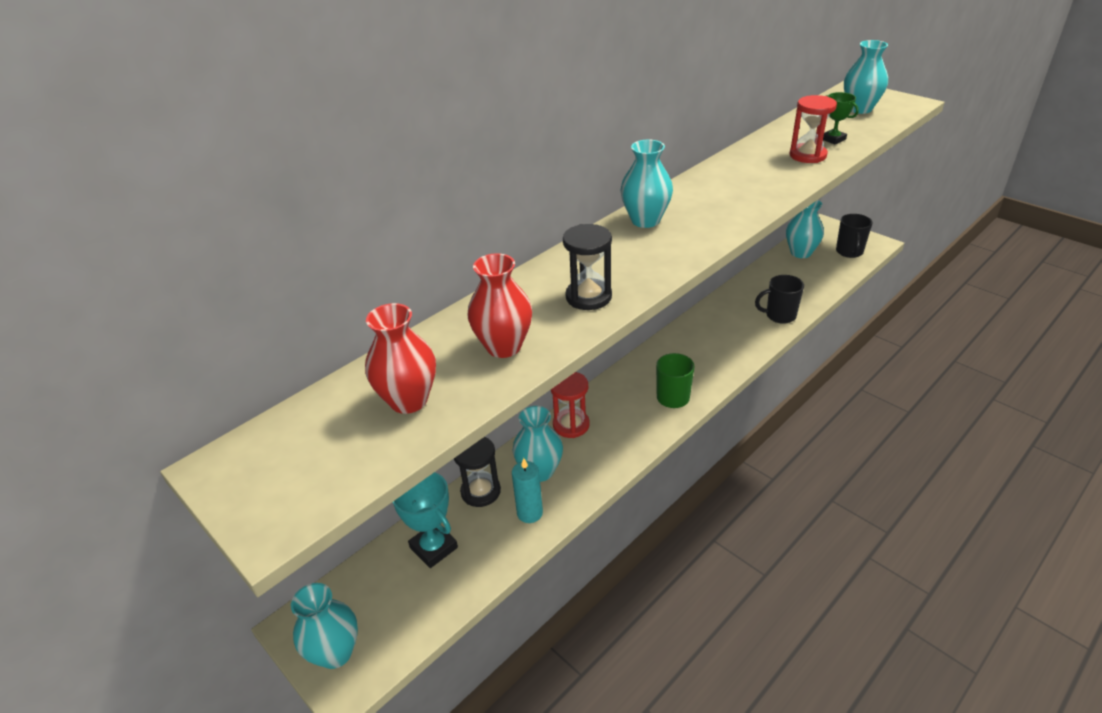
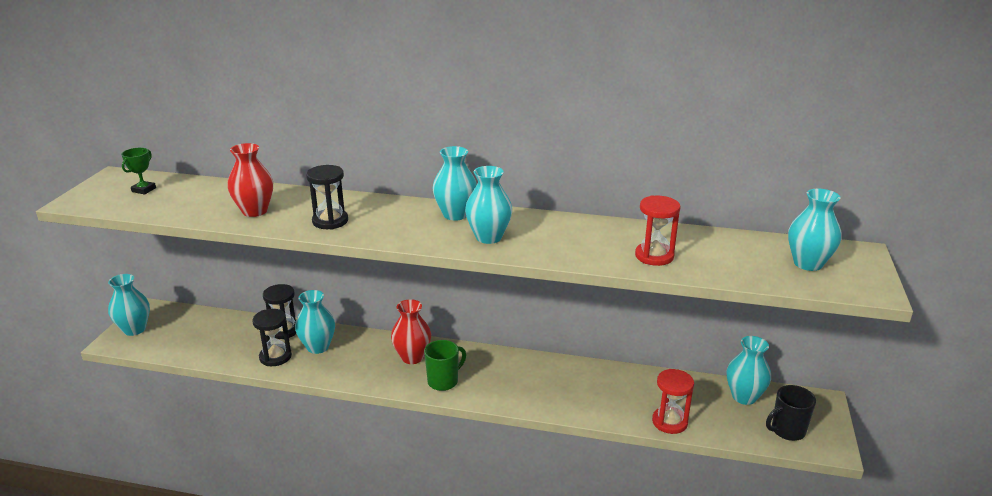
camera: 55 degrees right, 10 degrees down
red vase [365,303,436,414] -> red vase moved to [391,299,431,364]
turquoise trophy [393,472,458,568] -> none
turquoise candle [512,458,543,523] -> black hourglass [252,309,292,366]
red hourglass [551,372,590,438] -> red hourglass moved to [652,369,694,434]
black mug [755,275,804,324] -> none
green trophy [823,92,859,145] -> green trophy moved to [121,148,156,195]
none -> turquoise vase [465,166,512,244]

